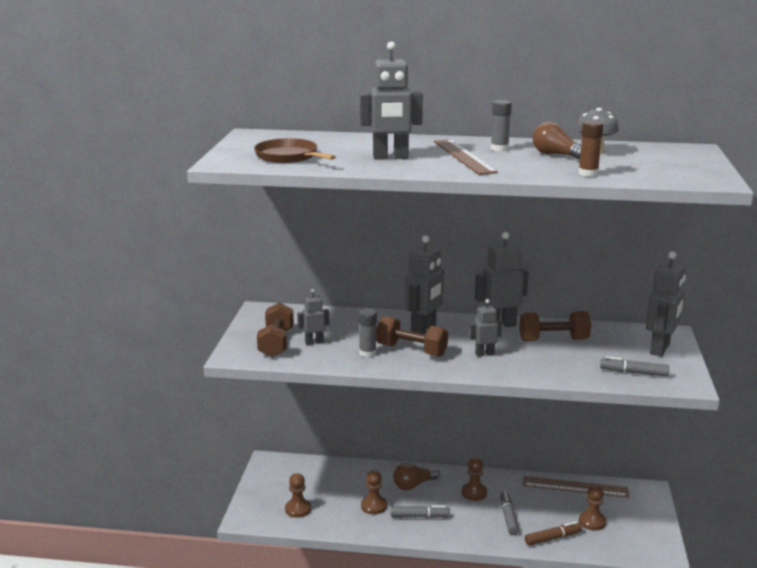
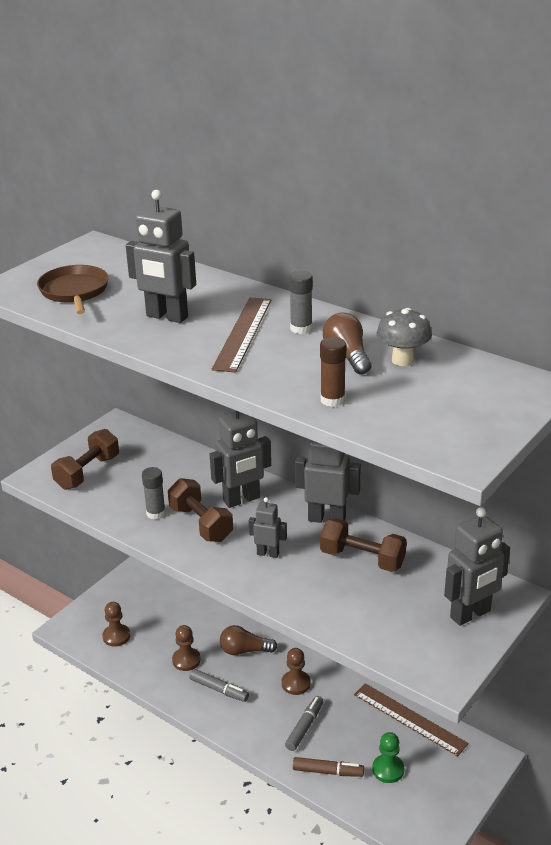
camera: 30 degrees right, 10 degrees up
grey robot [297,289,329,345] -> none
brown pawn [579,485,606,531] -> green pawn [372,732,404,783]
grey marker [600,356,669,377] -> none

